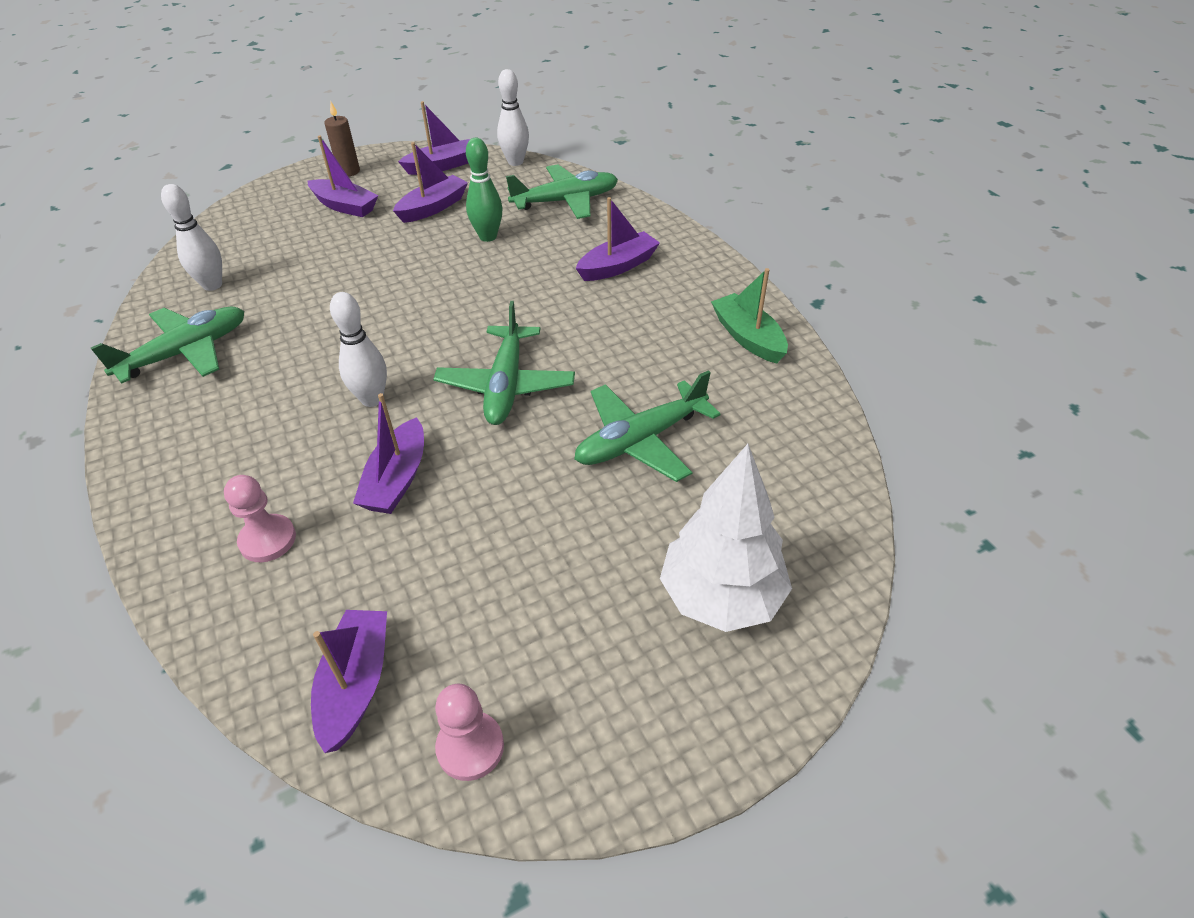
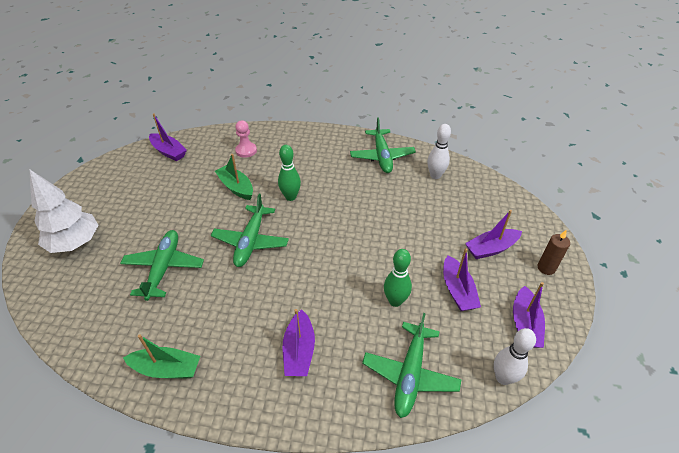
camera: 125 degrees right, 0 degrees up
white bowling pin [330,292,387,407] -> green bowling pin [278,145,301,201]
purple boat [353,393,424,514] -> green boat [215,154,253,200]
green plane [434,301,575,425] -> green plane turned 120 degrees counterclockwise [211,194,289,267]
pink pawn [435,684,504,781] -> none

